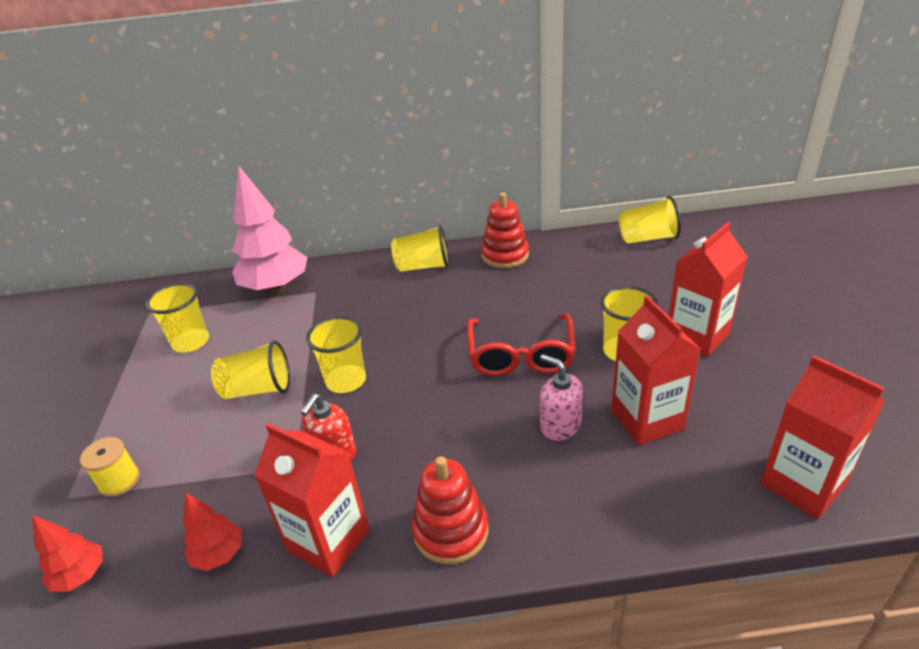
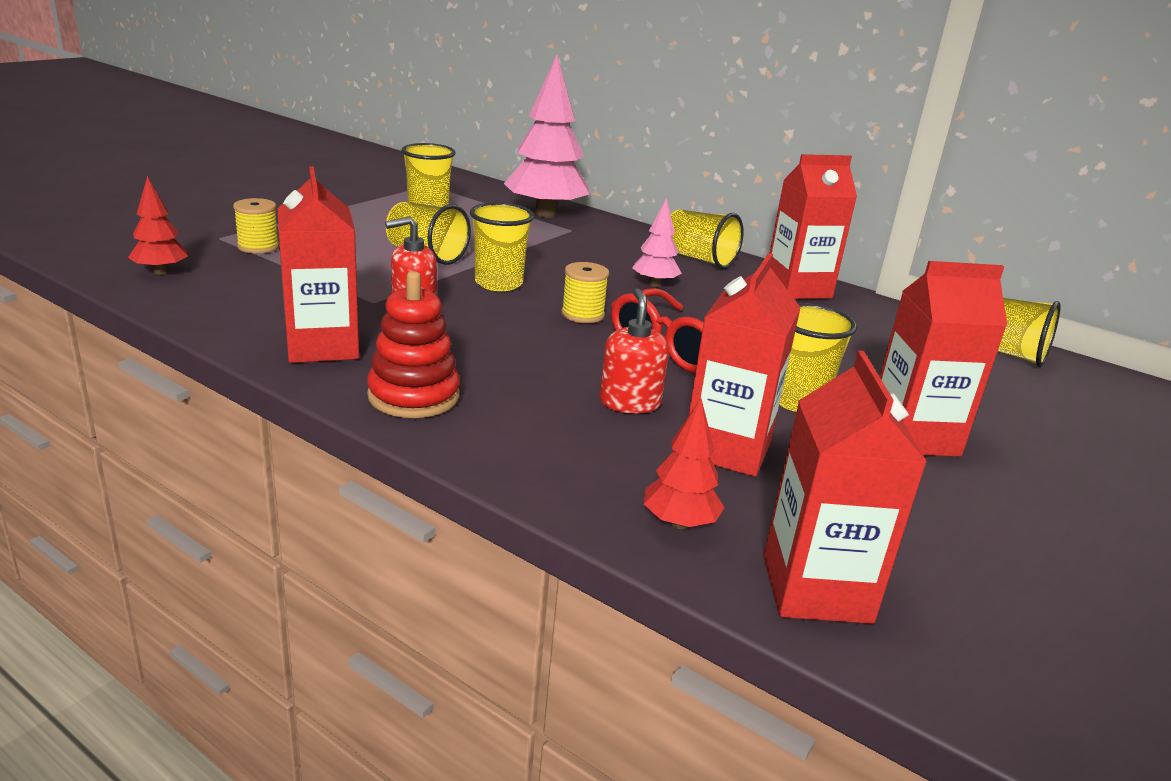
camera: 35 degrees right, 10 degrees down
red tree [183,493,242,571] -> red tree moved to [644,398,725,529]
red stacking toy [481,192,529,268] -> red carton [770,154,857,299]
pink soap dispenser [540,354,583,441] -> red soap dispenser [600,289,669,414]
none -> yellow spool [561,262,609,323]
none -> pink tree [632,198,682,287]

